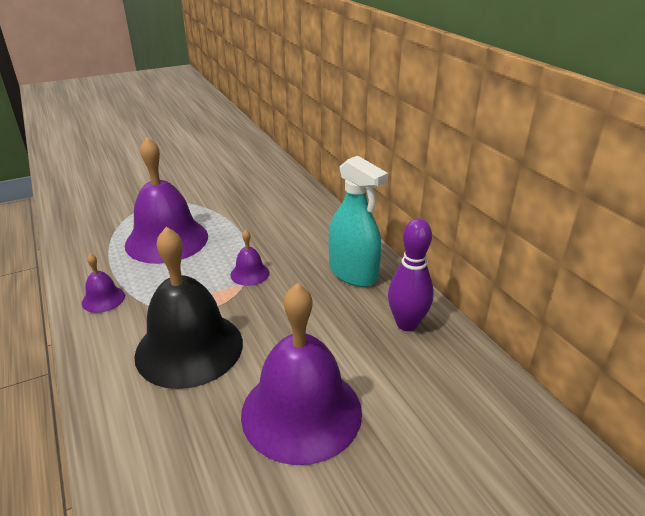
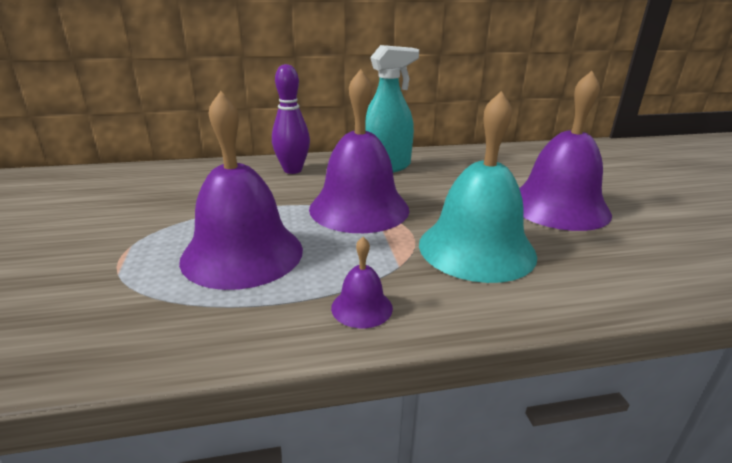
camera: 75 degrees left, 5 degrees down
black bell [134,227,243,389] -> turquoise bell [419,91,537,283]
purple bell [230,230,269,286] -> purple bell [309,69,409,233], size x2.29
purple bowling pin [388,218,434,331] -> purple bowling pin moved to [272,64,310,174]

